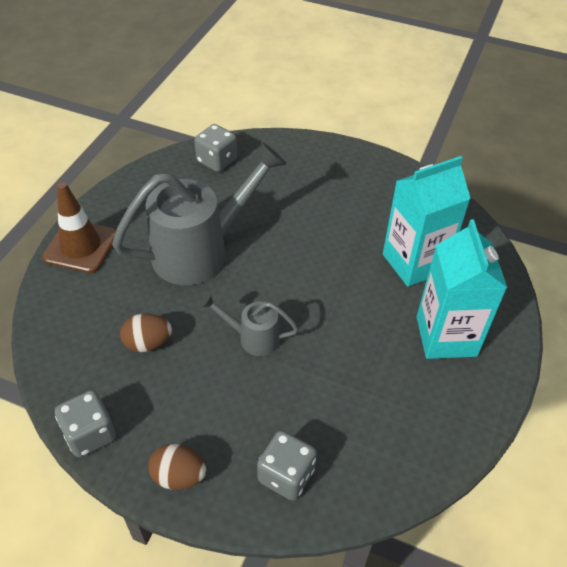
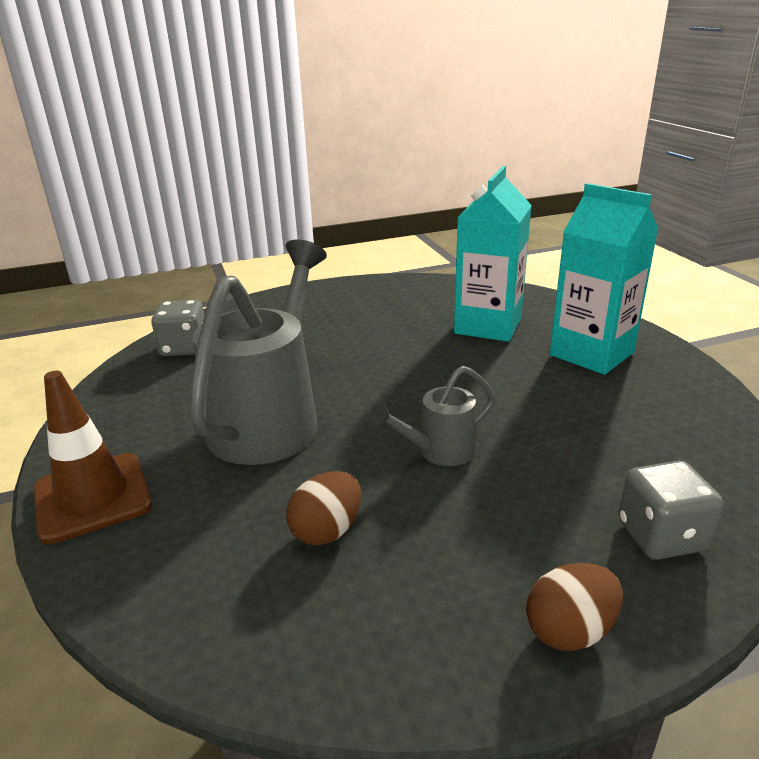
camera: 40 degrees left, 20 degrees down
grey dice [55,390,116,457] -> none

